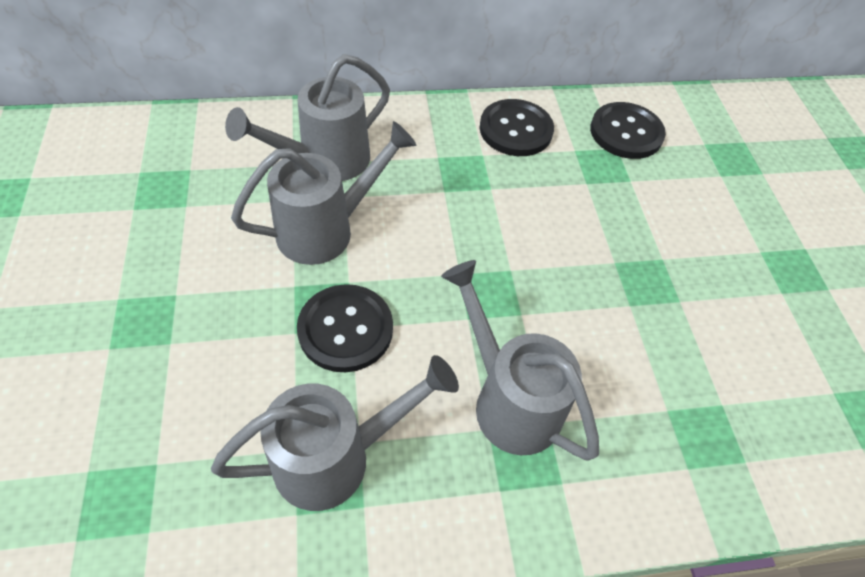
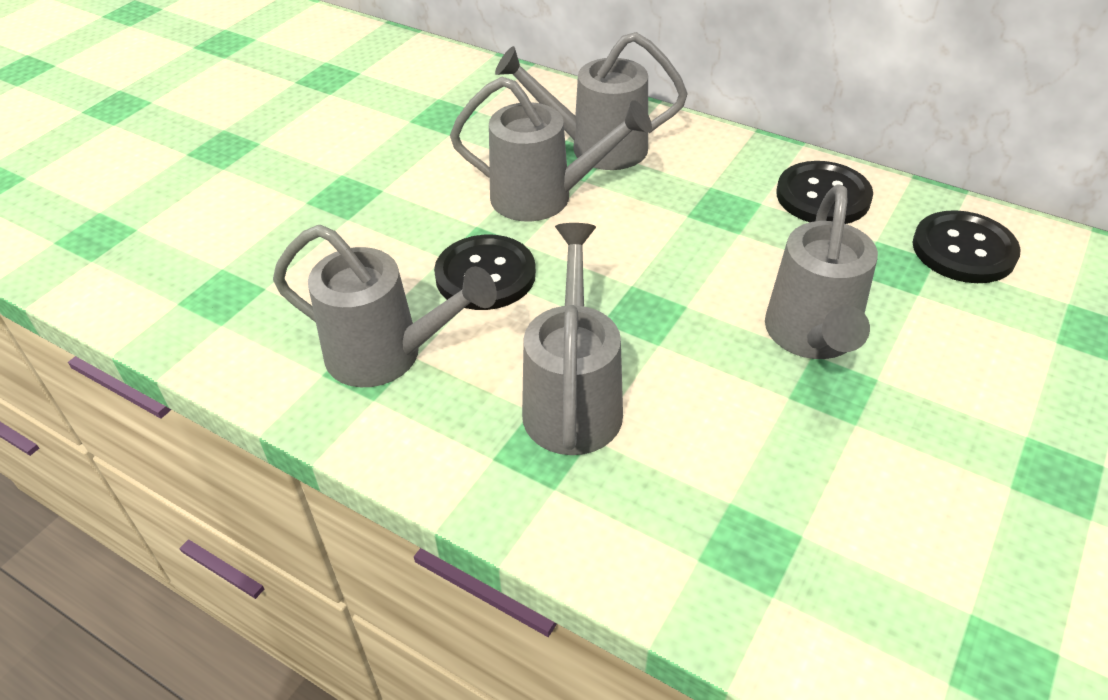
camera: 45 degrees right, 10 degrees down
none -> grey watering can [765,184,878,359]

